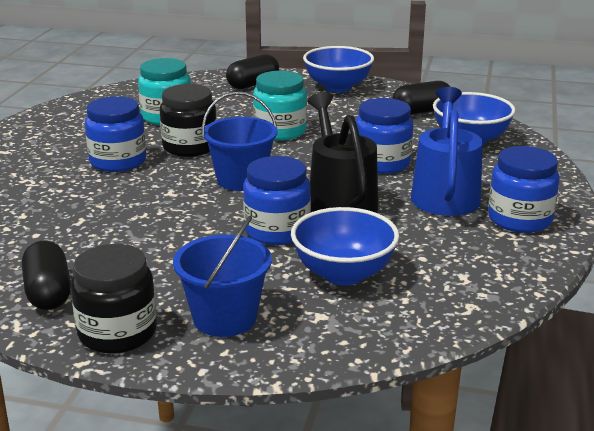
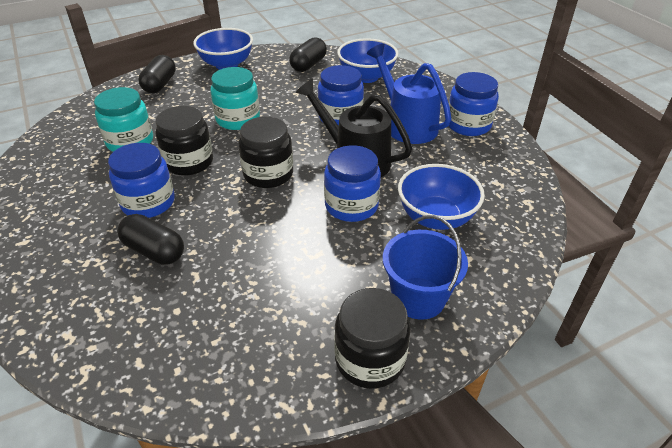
camera: 40 degrees left, 15 degrees up
black capsule [22,241,71,310] -> black capsule moved to [117,214,184,265]
blue bucket [202,92,277,191] -> black jar [238,117,293,188]

